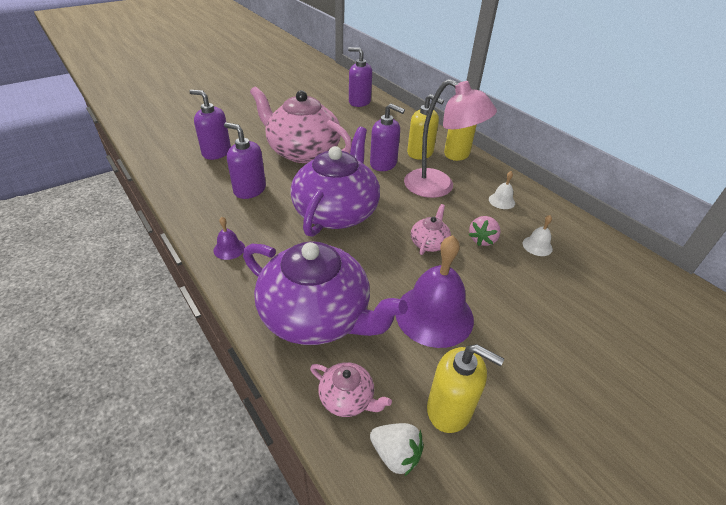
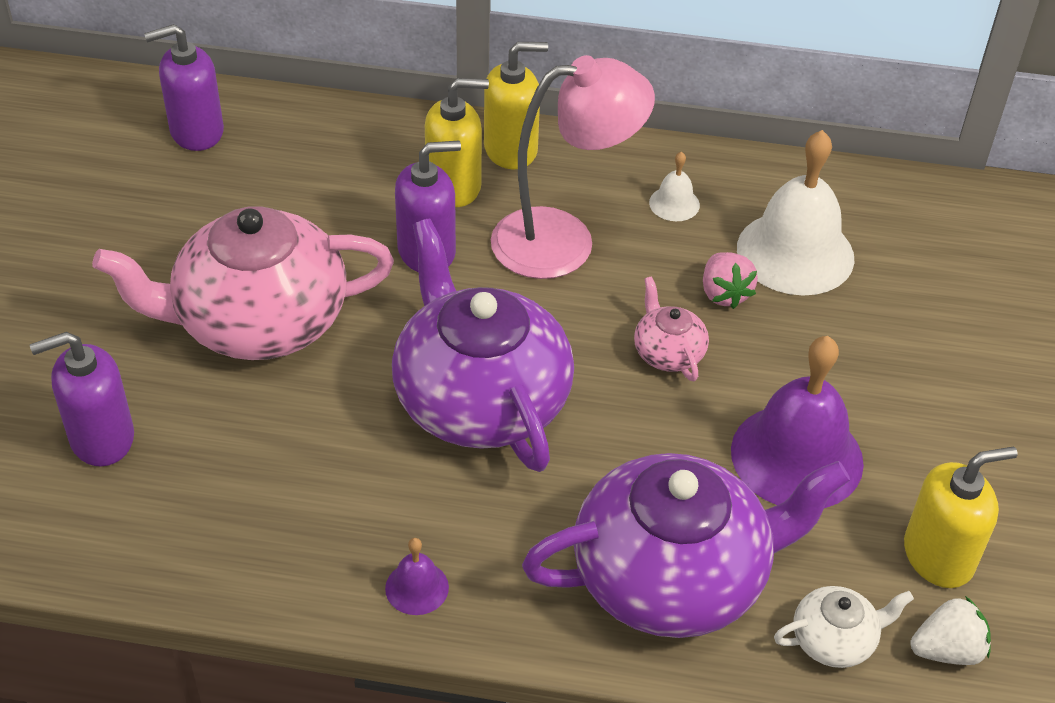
camera: 45 degrees left, 5 degrees up
purple soap dispenser [224,122,266,199] -> none
pink teapot [310,362,392,417] -> white teapot [774,586,914,668]
white bell [523,215,553,256] -> white bell [737,130,854,295], size x2.25

